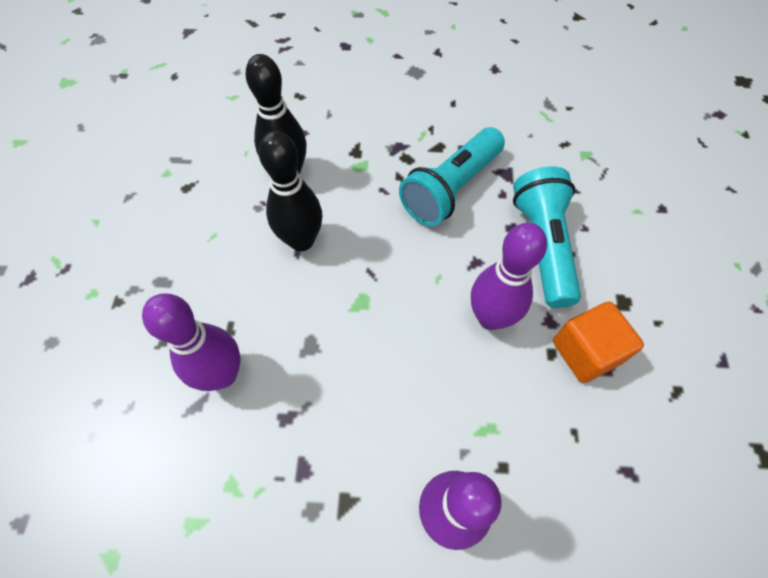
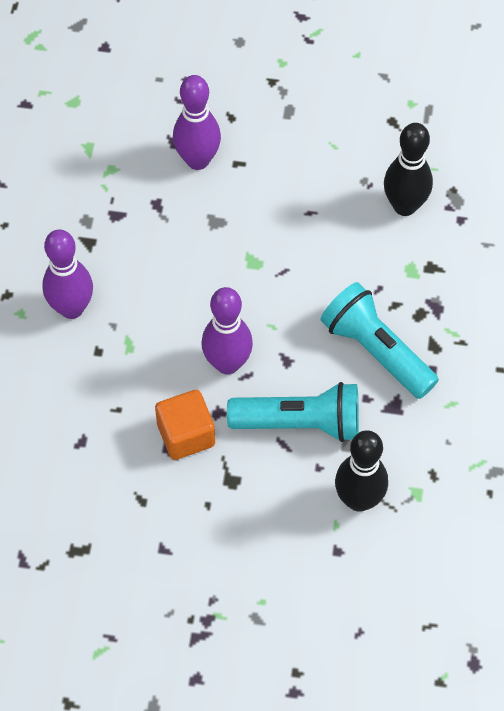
camera: 95 degrees right, 0 degrees up
black bowling pin [259,131,322,251] -> black bowling pin moved to [335,430,388,512]

